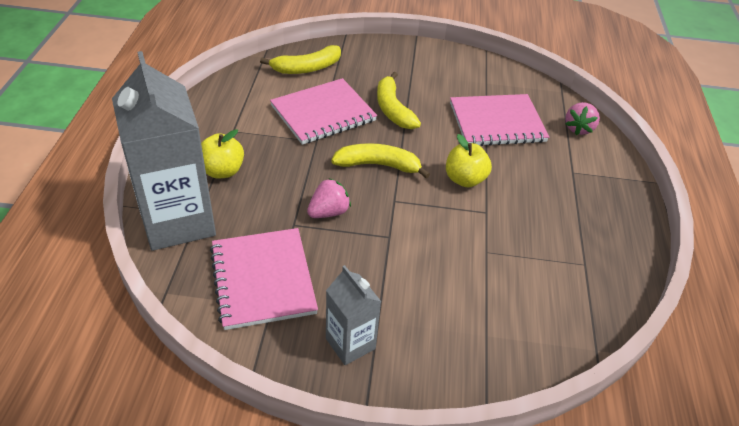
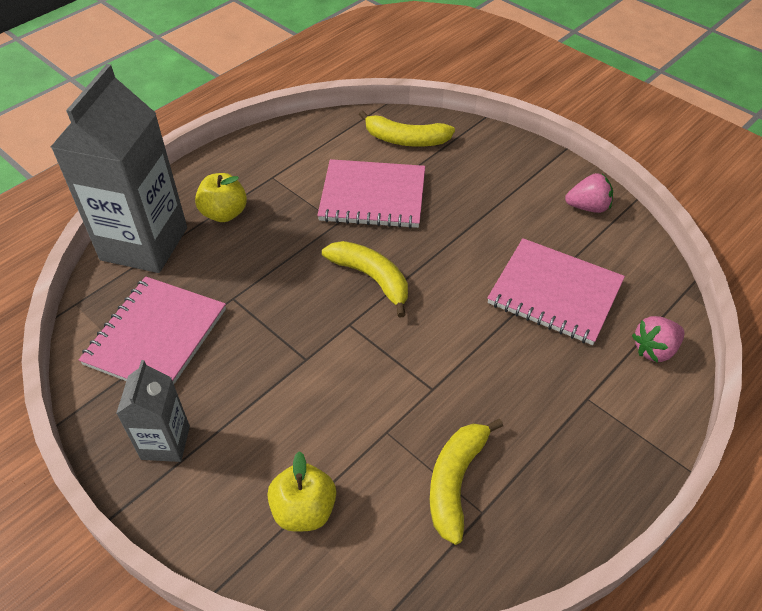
camera: 40 degrees right, 5 degrees up
pink strawberry [307,178,351,218] -> pink strawberry moved to [565,173,613,213]
yellow banana [377,72,421,129] -> yellow banana moved to [430,419,503,545]
yellow apple [446,134,492,187] -> yellow apple moved to [267,451,336,532]

